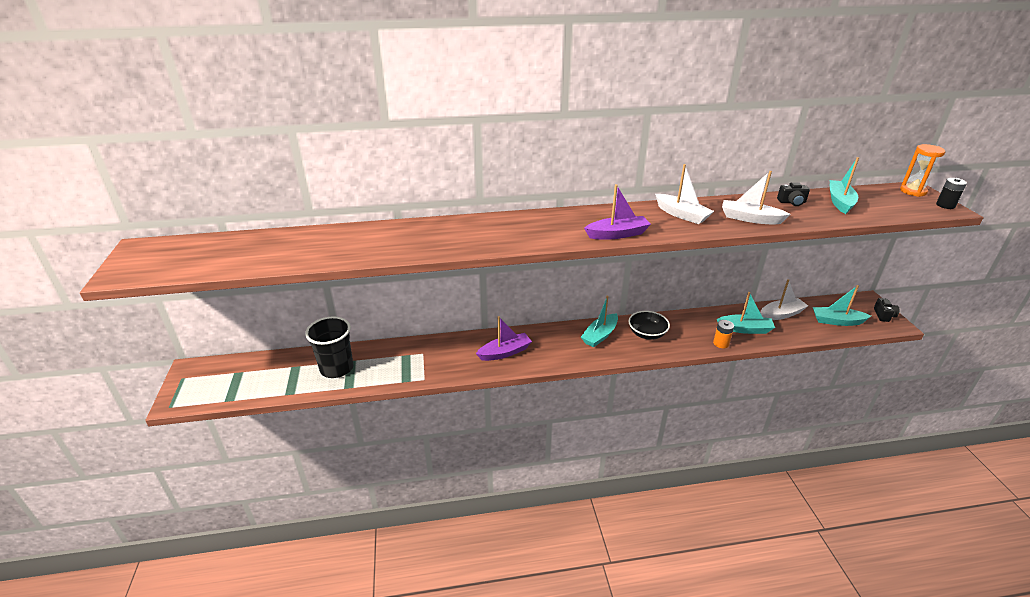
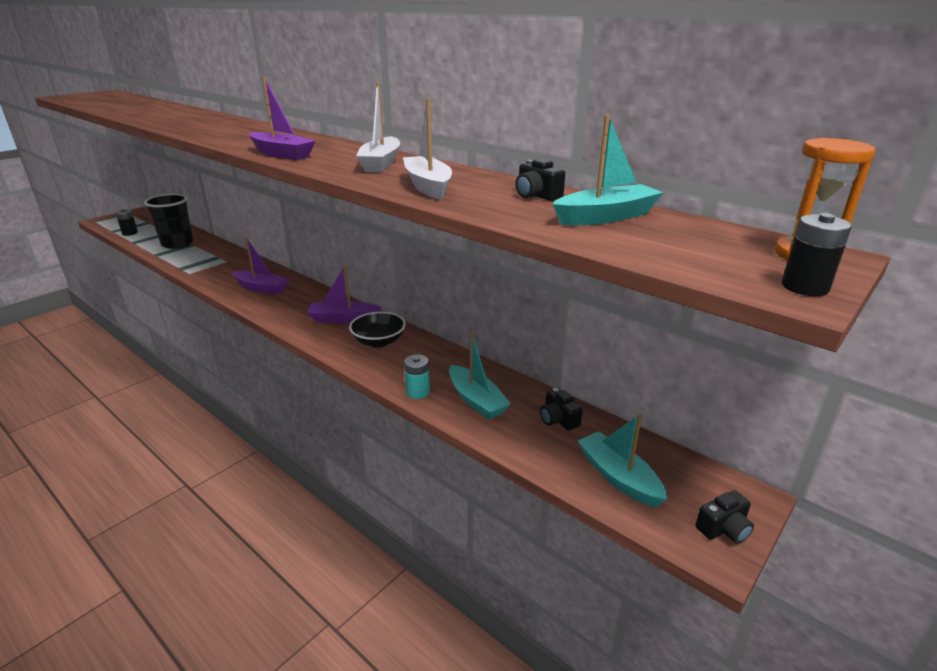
camera: 50 degrees right, 5 degrees down
turquoise boat [581,295,618,347] -> purple boat [307,265,381,323]
orange battery [713,320,734,348] -> turquoise battery [404,354,430,399]
white boat [760,279,808,320] -> black camera [540,388,583,431]
none -> black battery [116,209,138,236]

